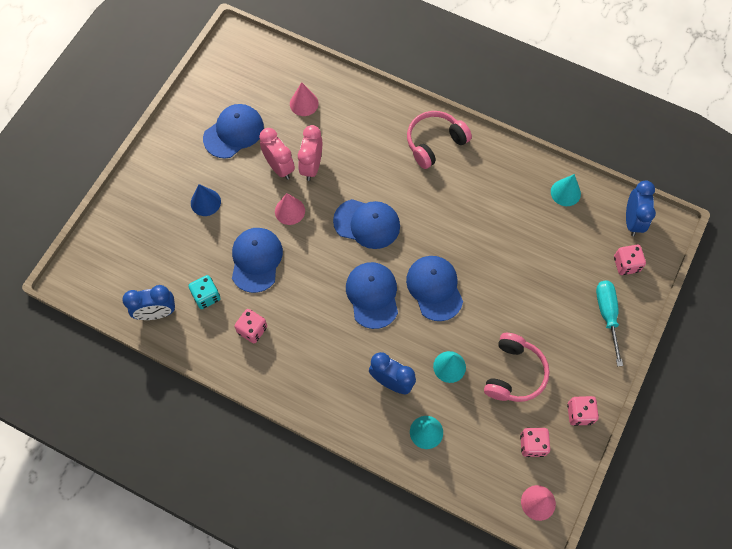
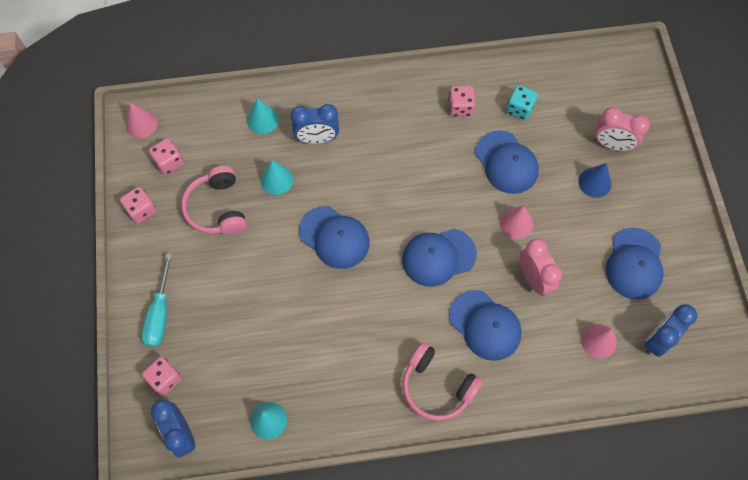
camera: 145 degrees right, 0 degrees up
blue clock [122,285,175,320] -> blue clock moved to [644,304,697,357]
pink clock [259,128,295,180] -> pink clock moved to [595,107,650,151]
blue cap [346,262,398,329] -> blue cap moved to [449,290,522,361]
pink headphones [407,111,472,169] -> pink headphones turned 105 degrees clockwise [403,342,483,421]
turquoise screwdriver [596,280,623,366] -> turquoise screwdriver turned 45 degrees clockwise [142,253,172,347]

